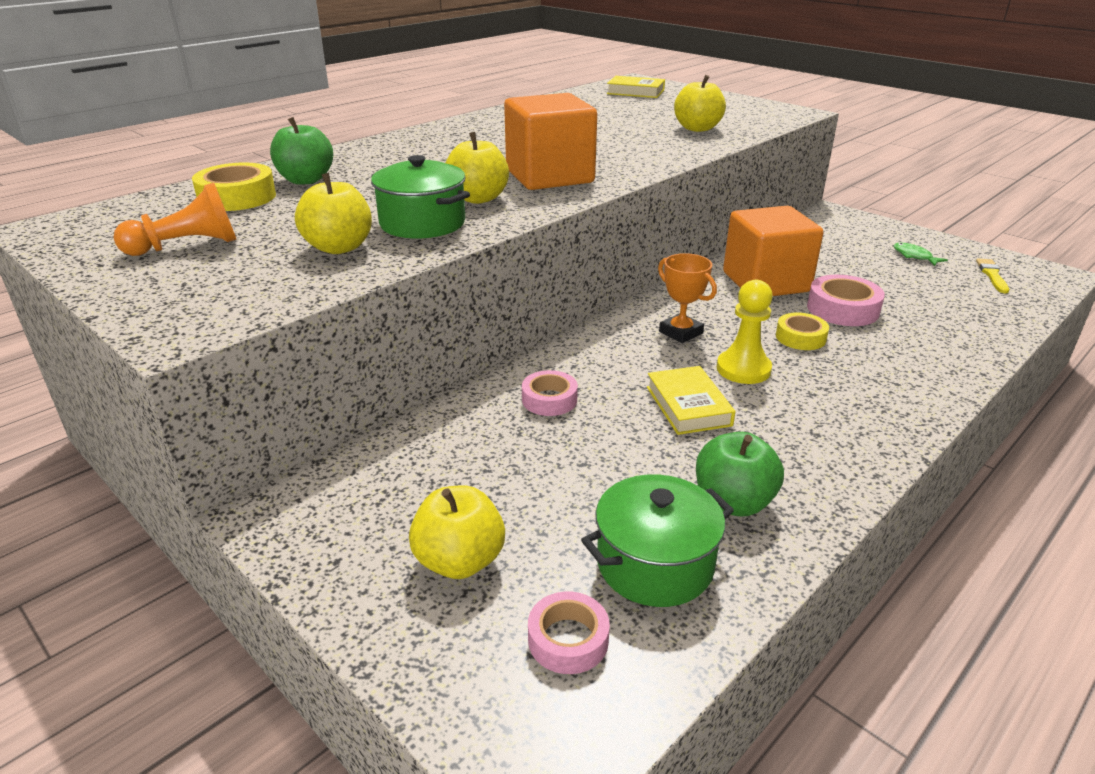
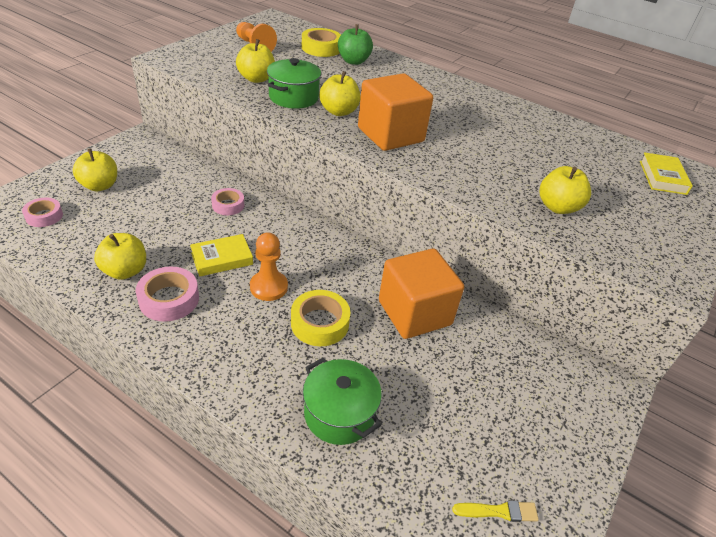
camera: 75 degrees right, 10 degrees up
green pot [581,474,734,607] -> green pot moved to [303,358,382,445]
orange trophy [658,253,717,343] -> none
green apple [696,432,784,517] -> yellow apple [94,233,146,280]
yellow pawn [717,280,773,384] -> orange pawn [250,232,288,301]
yellow tape [776,313,829,350] -> yellow tape [291,290,350,346], size x1.51
pink tape [807,275,885,326] -> pink tape moved to [136,267,199,322]
green fish [893,243,948,266] -> none

